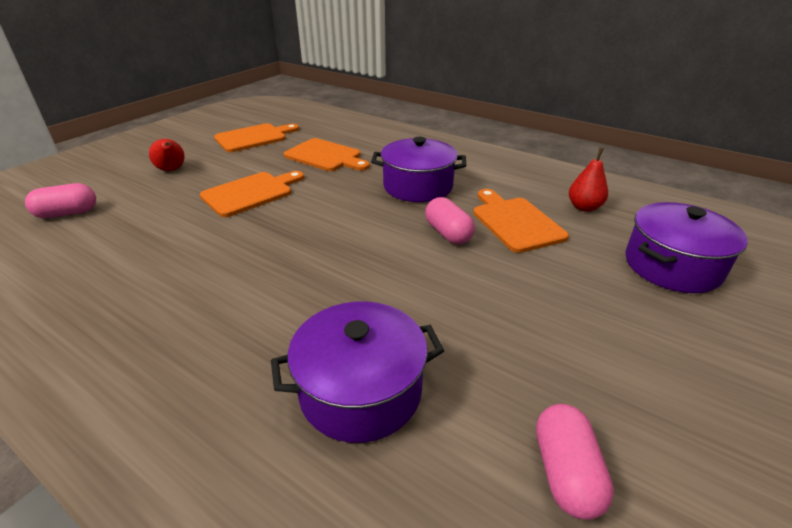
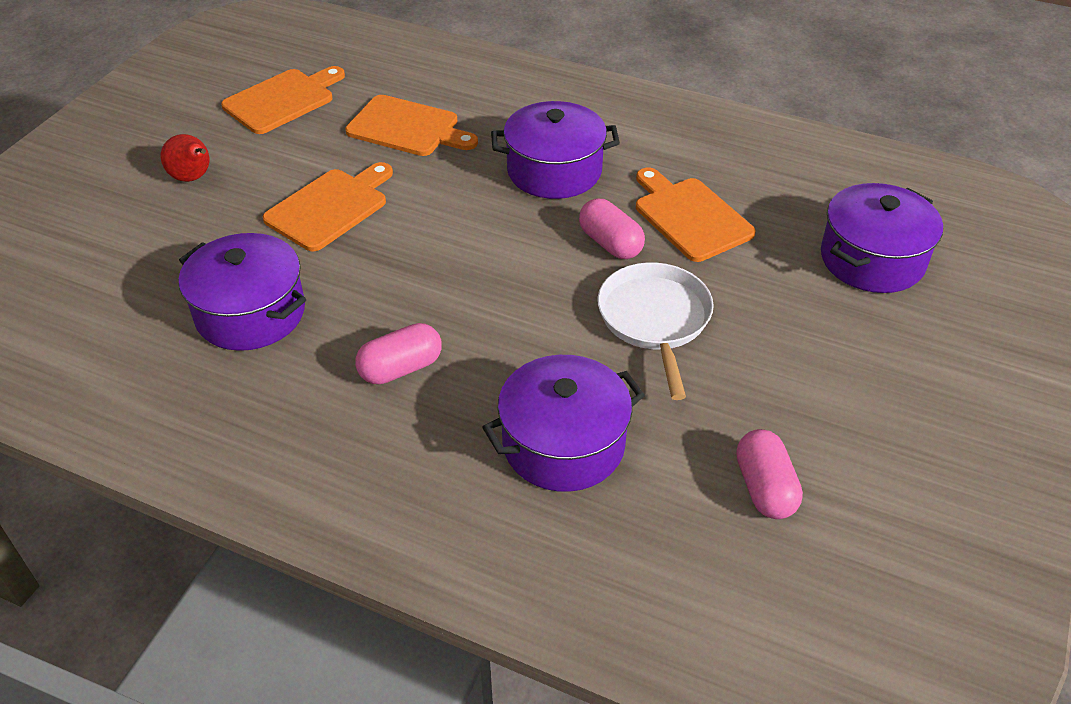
camera: 10 degrees left, 10 degrees up
pink capsule [25,183,96,218] -> pink capsule moved to [355,323,442,384]
red pear [569,148,608,212] -> none
none -> purple pot [179,233,306,351]
none -> white pan [597,262,714,400]

